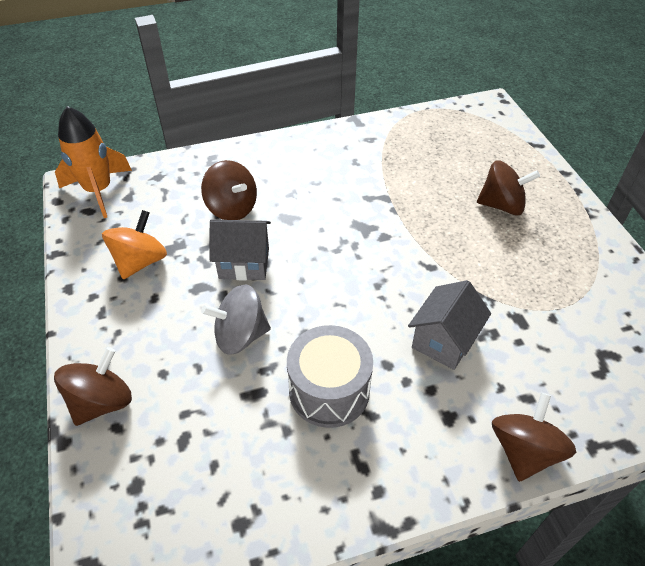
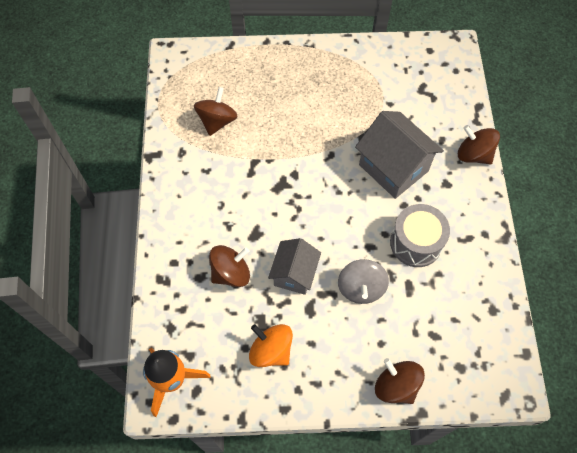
camera: 75 degrees left, 15 degrees up
grey house [408,280,491,370] -> grey house [355,111,444,199], size x1.56
brown spinning top [477,161,540,216] -> brown spinning top moved to [194,87,238,136]

